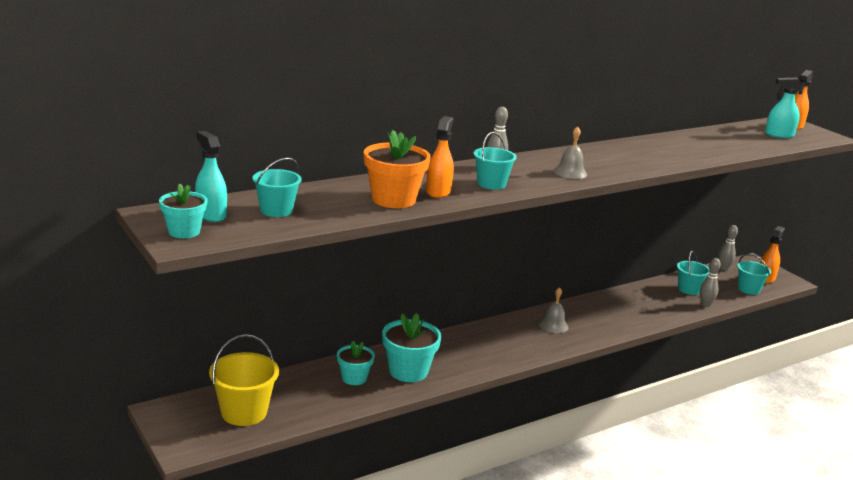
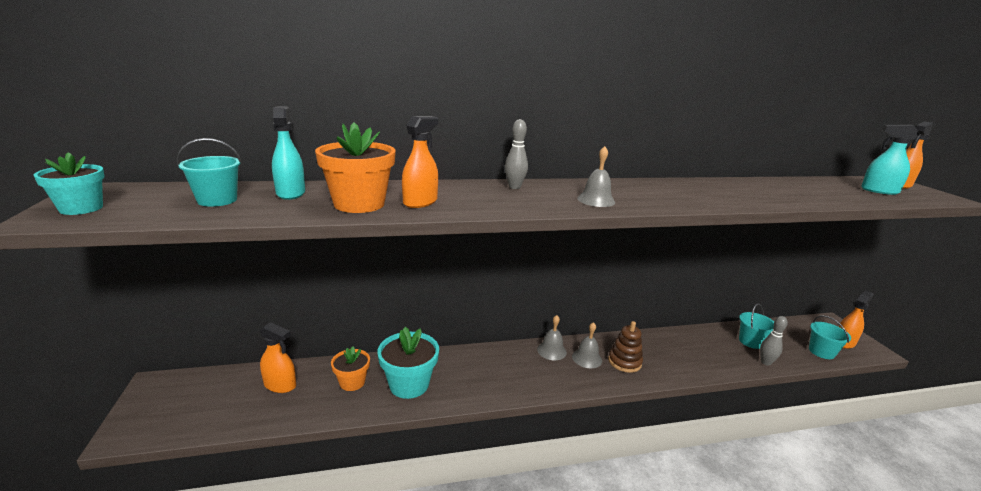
camera: 20 degrees right, 0 degrees up
turquoise spray bottle [195,131,227,222] -> turquoise spray bottle moved to [272,106,305,200]
yellow bucket [209,334,279,426] -> none
turquoise flower pot [337,341,375,385] -> orange flower pot [331,346,370,391]
turquoise bucket [474,132,517,190] -> none
grey bowling pin [718,225,738,271] -> none
none -> orange spray bottle [260,322,296,393]
none -> grey bell [537,315,567,360]
none -> brown stacking toy [608,321,643,373]

